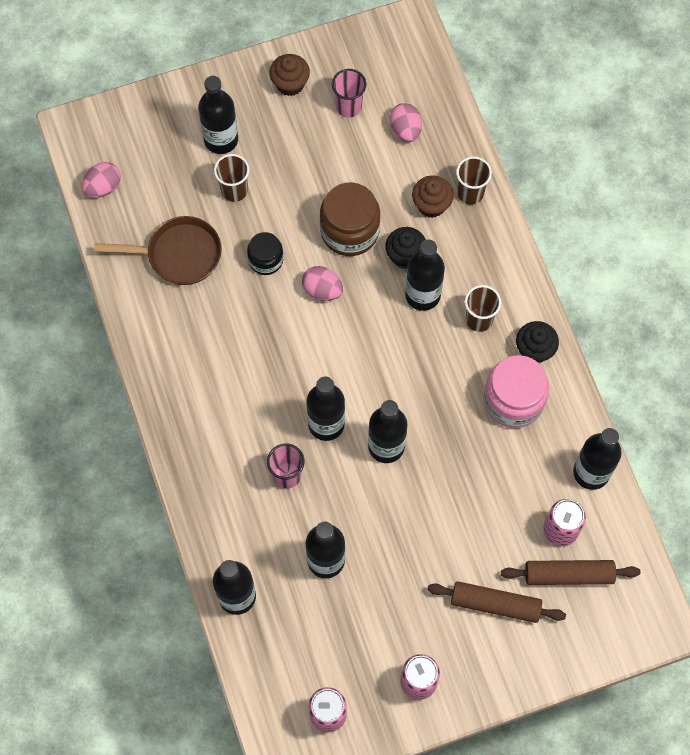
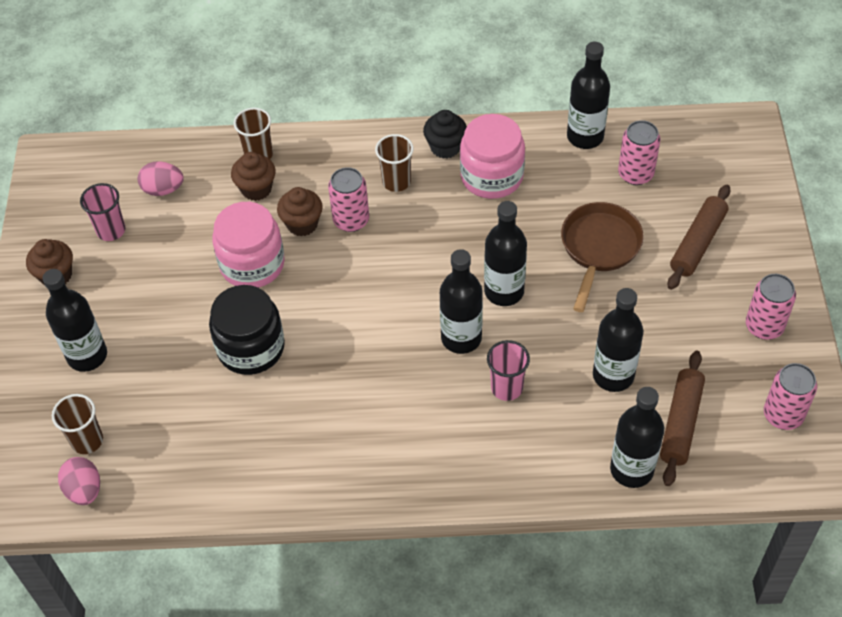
camera: 70 degrees left, 15 degrees down
brown pan [94,216,222,285] -> brown pan moved to [561,202,644,312]
brown cup [214,154,249,202] -> brown cup moved to [52,394,103,454]
black jar [247,232,283,275] -> black jar [209,285,285,375], size x1.70
pink egg [302,266,343,301] -> none
brown jar [320,182,380,256] -> pink jar [212,202,285,288]
black cupcake [385,227,426,269] -> brown cupcake [277,187,323,236]
black bottle [405,239,445,311] -> pink can [328,167,369,232]
brown rolling pin [501,560,640,585] -> brown rolling pin moved to [660,350,705,486]

